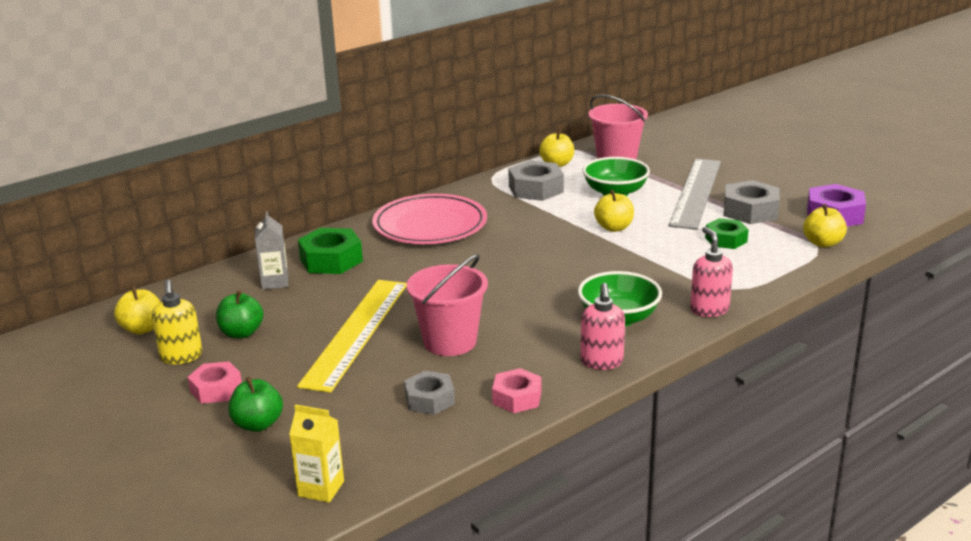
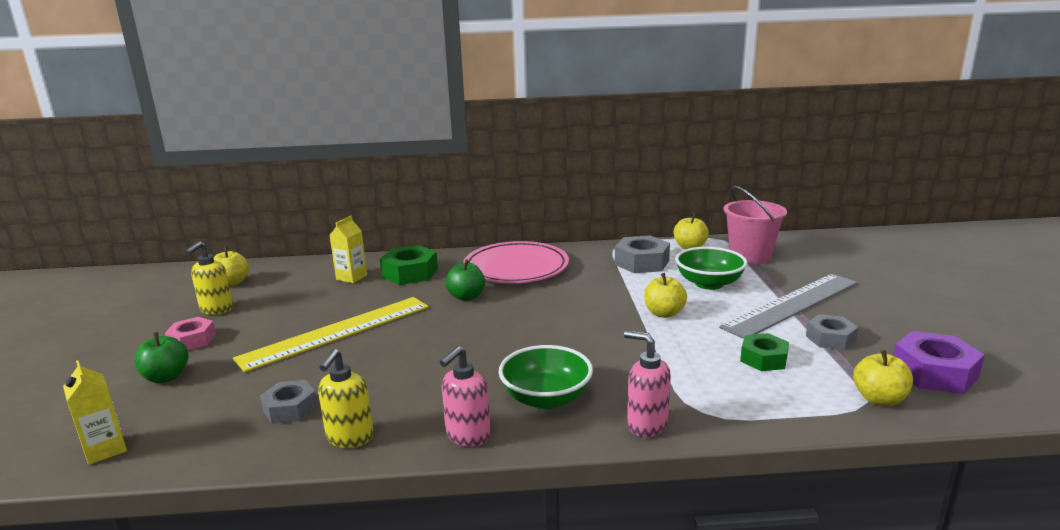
camera: 35 degrees right, 5 degrees down
green apple [216,290,263,338] -> green apple moved to [445,259,485,301]
grey carton [255,211,288,290] -> yellow carton [329,216,367,283]
pink bucket [407,254,488,356] -> none
pink nut [492,368,541,413] -> yellow soap dispenser [318,349,374,448]
pink soap dispenser [690,227,733,317] -> pink soap dispenser turned 75 degrees counterclockwise [624,330,671,437]
grey nut [724,180,780,224] -> grey nut [806,314,858,350], size x0.66

